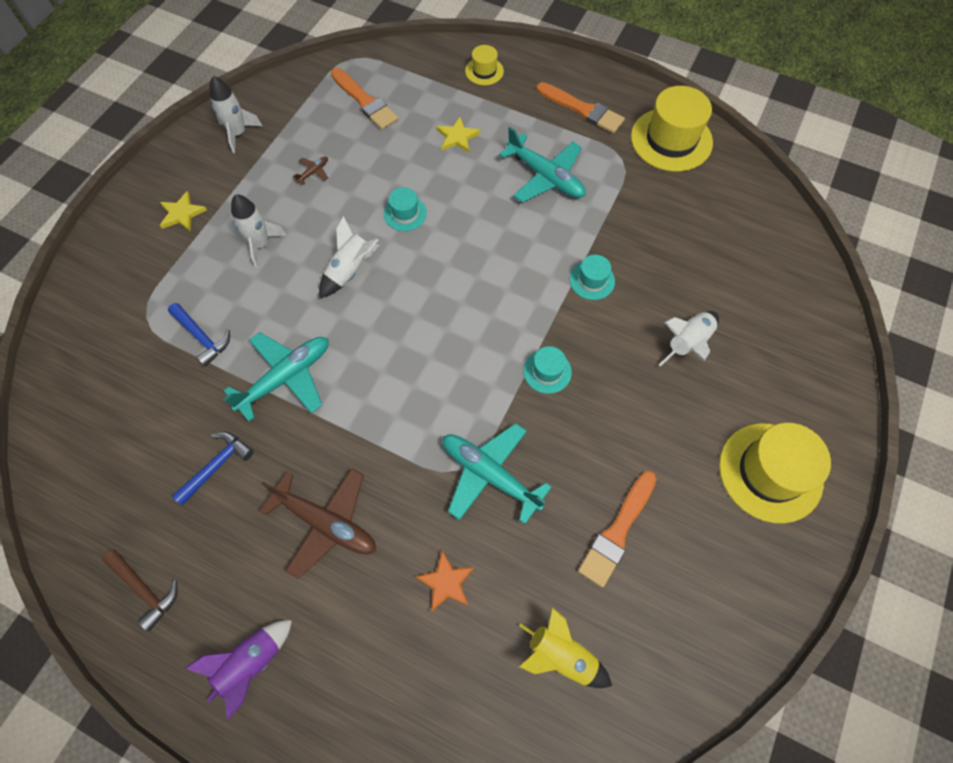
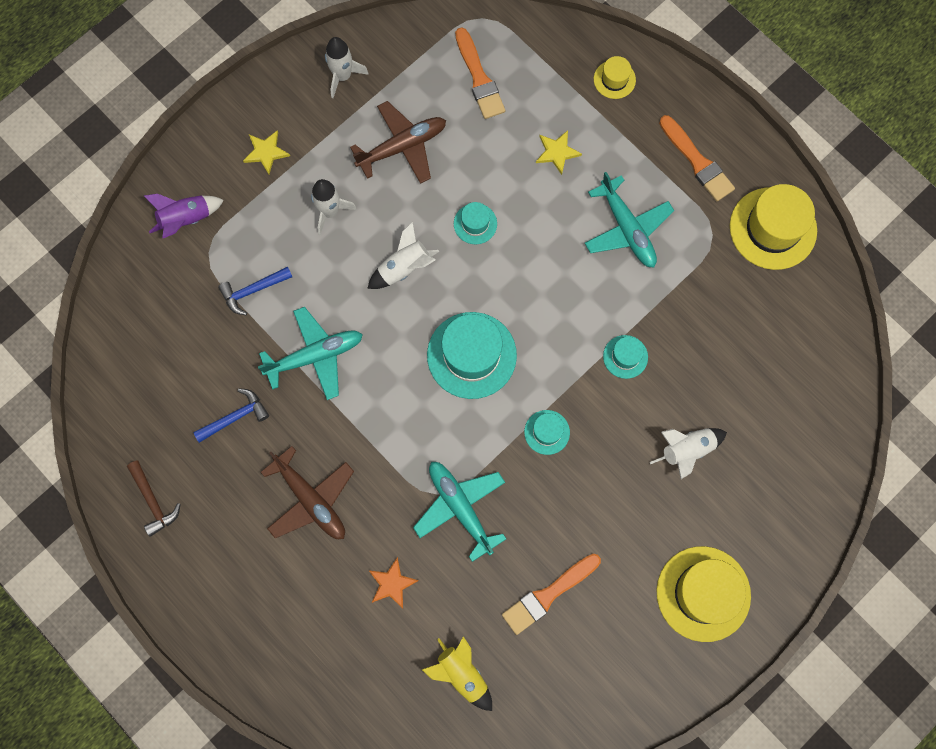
camera: 20 degrees right, 10 degrees up
blue hammer [168,303,230,367] -> blue hammer turned 90 degrees clockwise [218,267,292,315]
purple rocket [185,620,292,720] -> purple rocket moved to [144,194,224,238]
brown plane [293,157,328,185] -> brown plane [350,101,446,184], size x2.38
none -> turquoise hat [427,312,517,399]

